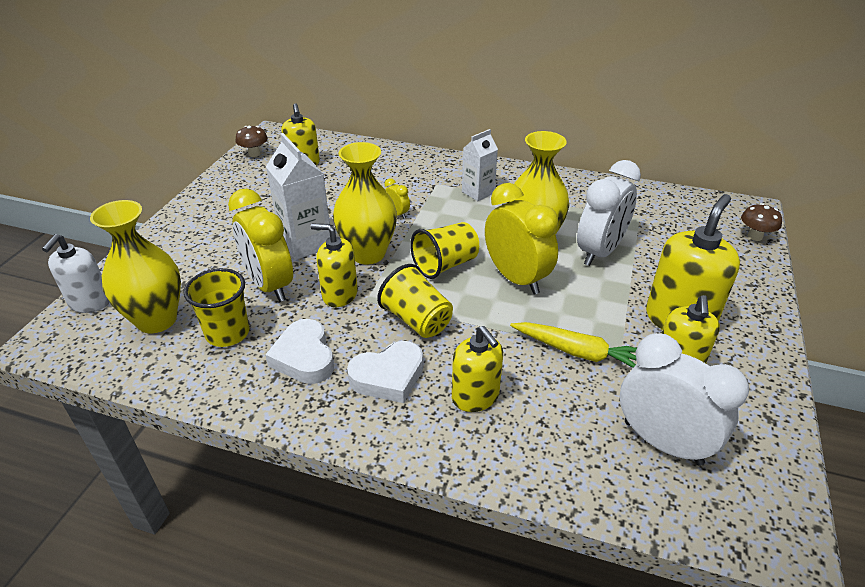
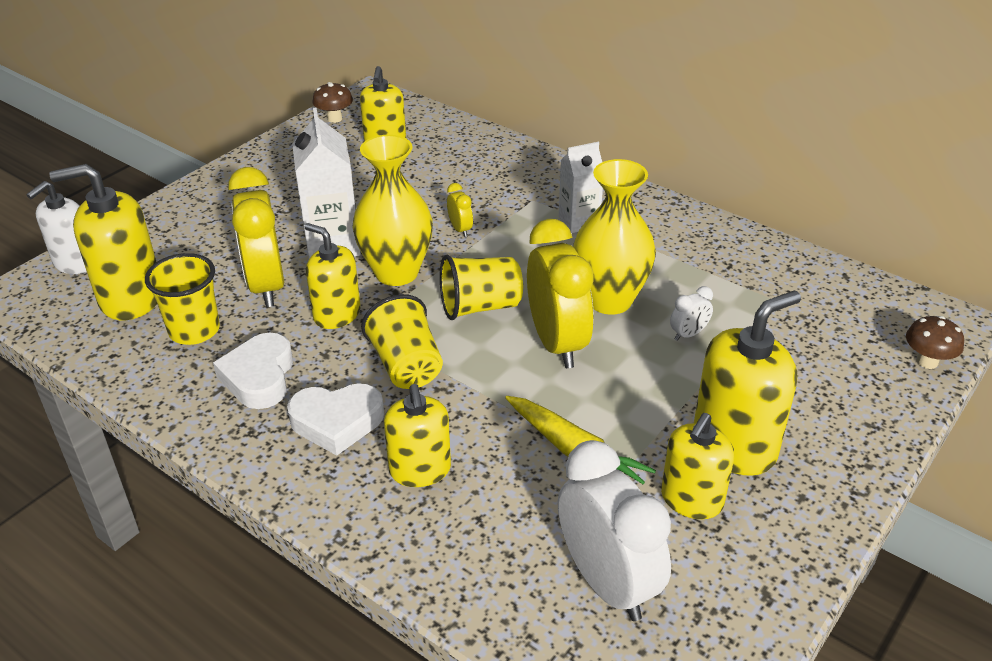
camera: 20 degrees right, 0 degrees up
yellow vase [90,200,181,333] -> yellow soap dispenser [49,164,157,320]
white clock [577,160,641,266] -> white clock [670,286,713,341], size x0.43

